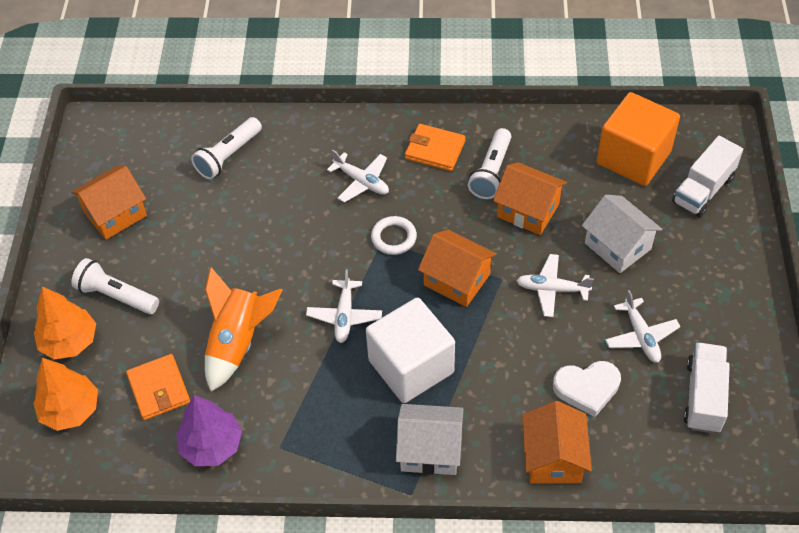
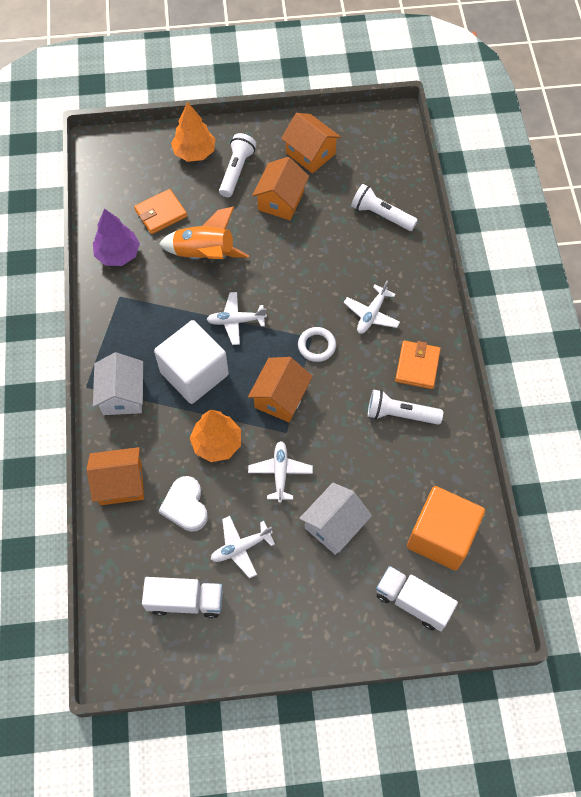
camera: 80 degrees right, 10 degrees up
orange tree [33,358,98,431] -> orange tree moved to [190,410,241,462]
orange house [493,162,567,235] -> orange house moved to [252,157,309,220]

